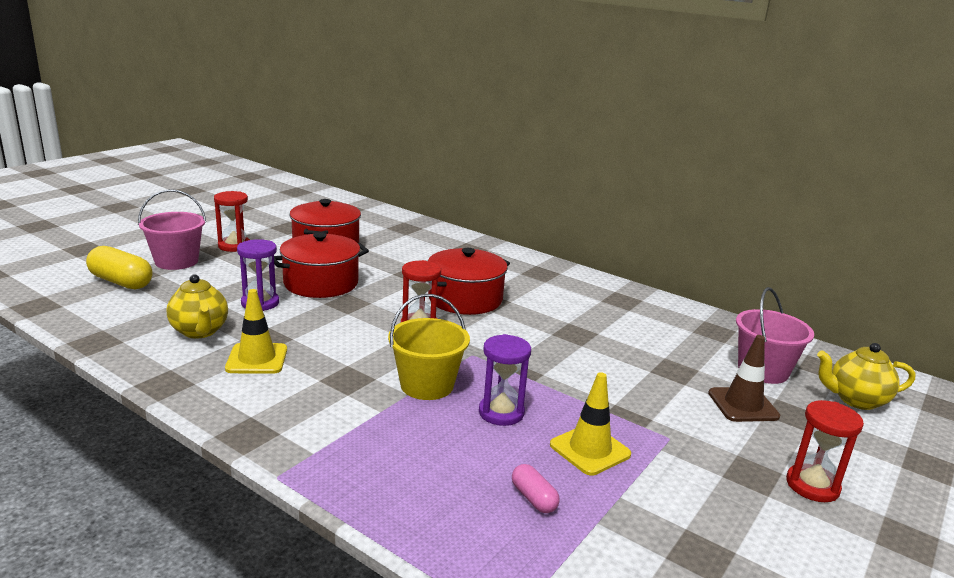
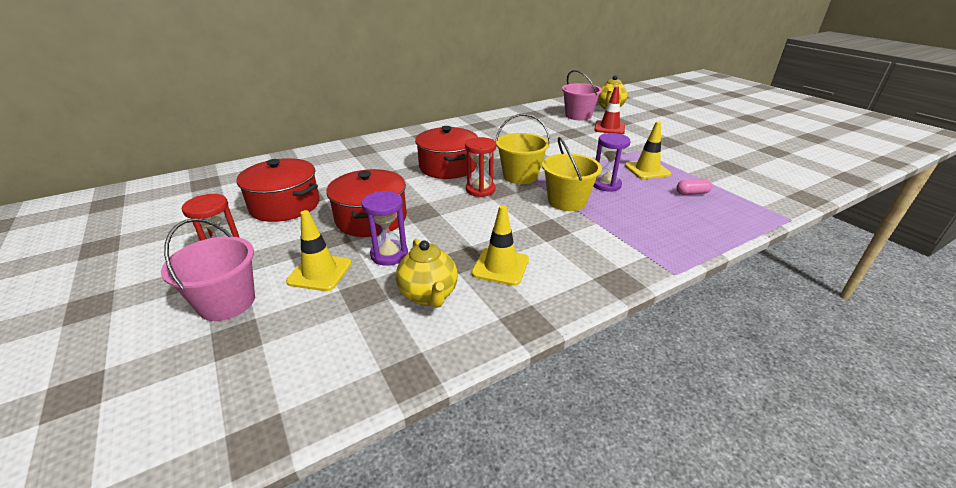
camera: 65 degrees left, 10 degrees up
yellow capsule [86,246,153,289] -> none
yellow teapot [167,274,228,339] -> yellow teapot turned 75 degrees clockwise [396,239,458,308]
brown traffic cone [708,335,780,422] -> red traffic cone [594,86,625,134]
red hourglass [786,400,864,502] -> none
none -> yellow traffic cone [286,210,352,291]
none -> yellow bucket [495,114,550,184]

